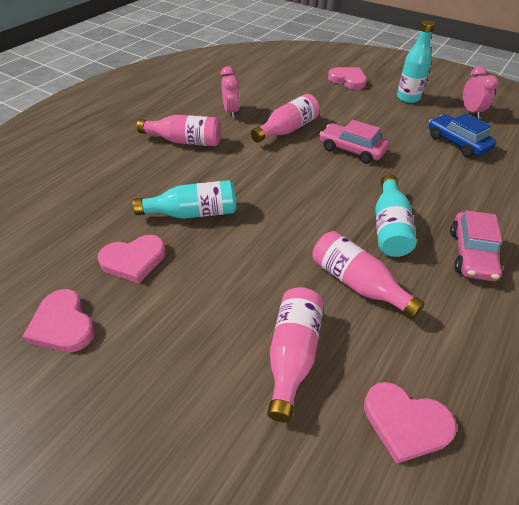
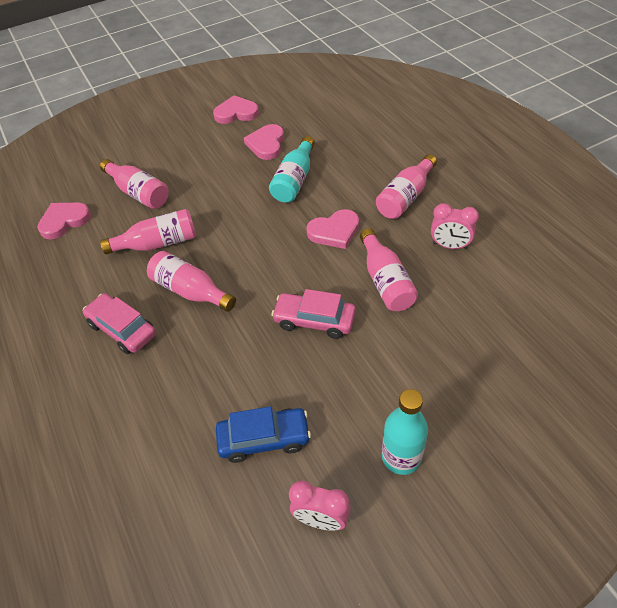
camera: 120 degrees right, 5 degrees up
pink car [319,120,389,164] -> pink car turned 135 degrees counterclockwise [271,289,356,339]
pink heart [328,67,367,90] -> pink heart moved to [306,209,359,249]
turquoise bottle [375,174,417,257] -> pink bottle [147,251,236,312]

